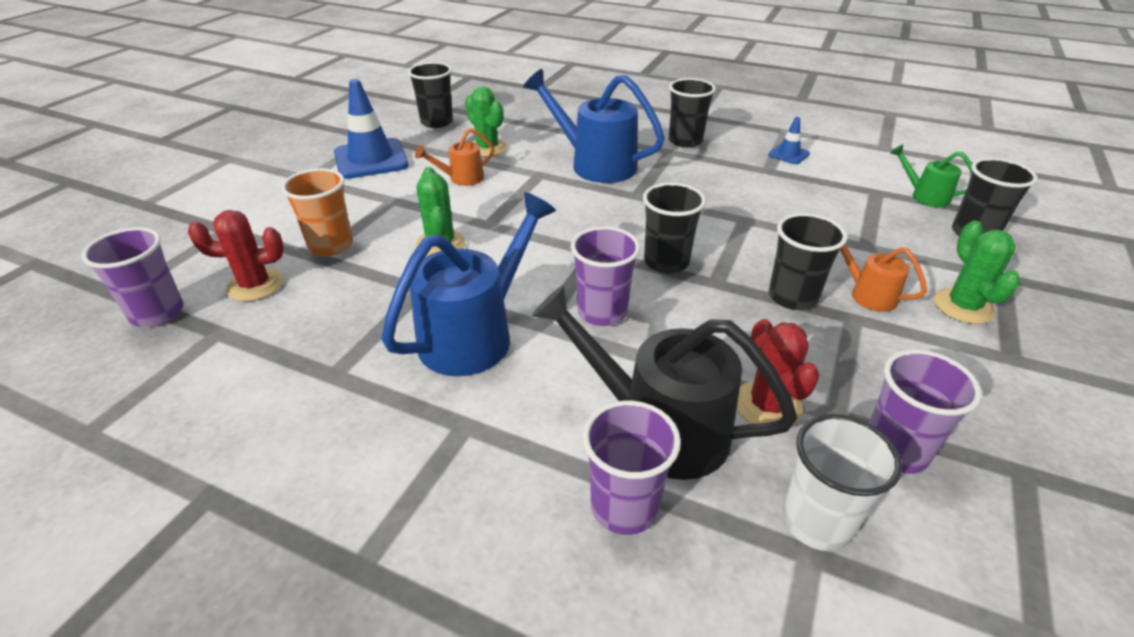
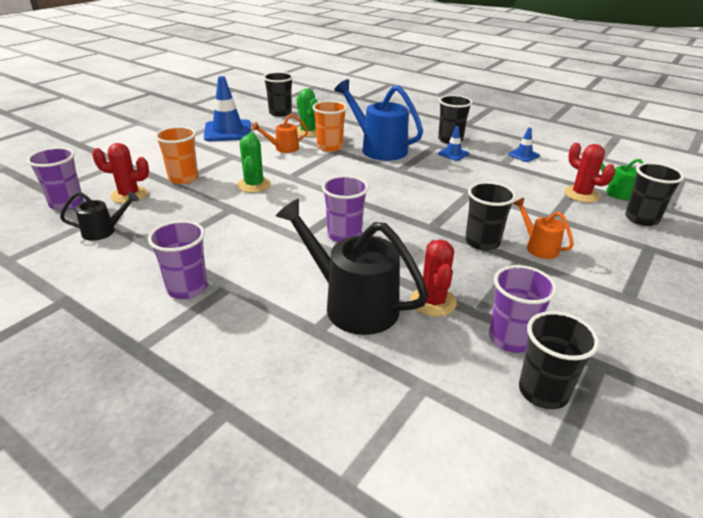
camera: 10 degrees right, 5 degrees down
blue watering can [381,192,556,376] -> none
purple cup [583,401,681,535] -> purple cup moved to [148,220,208,299]
black cup [643,183,706,273] -> black cup moved to [519,311,599,409]
white cup [782,414,902,551] -> none
green cactus [934,220,1020,324] -> none
none -> black watering can [60,191,139,241]
none -> orange cup [312,101,347,152]
none -> blue traffic cone [438,126,469,161]
none -> red cactus [564,143,615,203]

